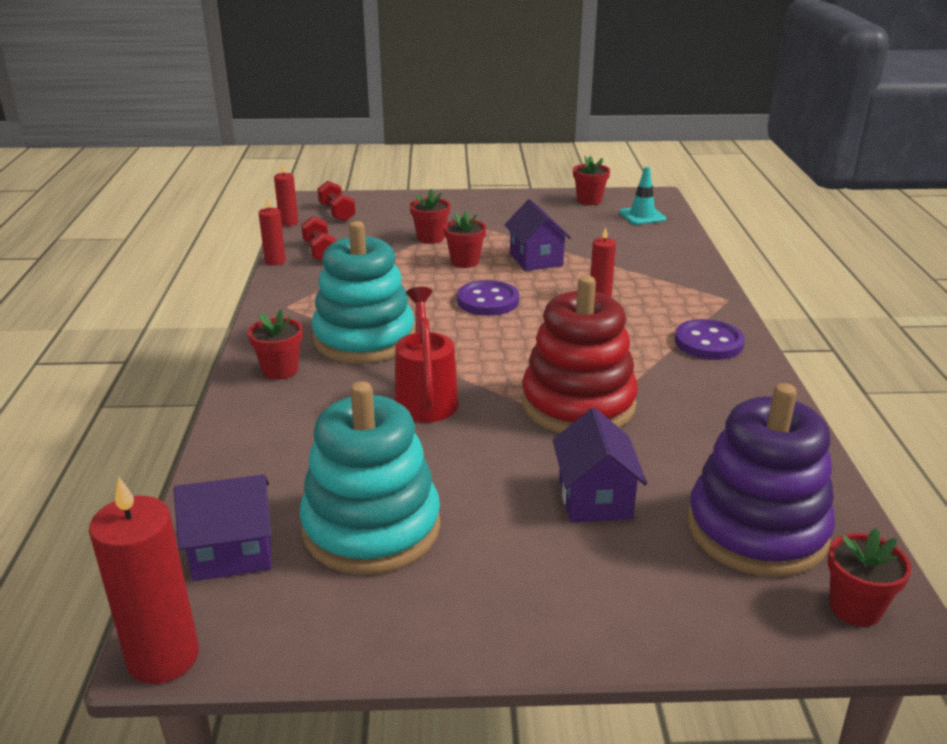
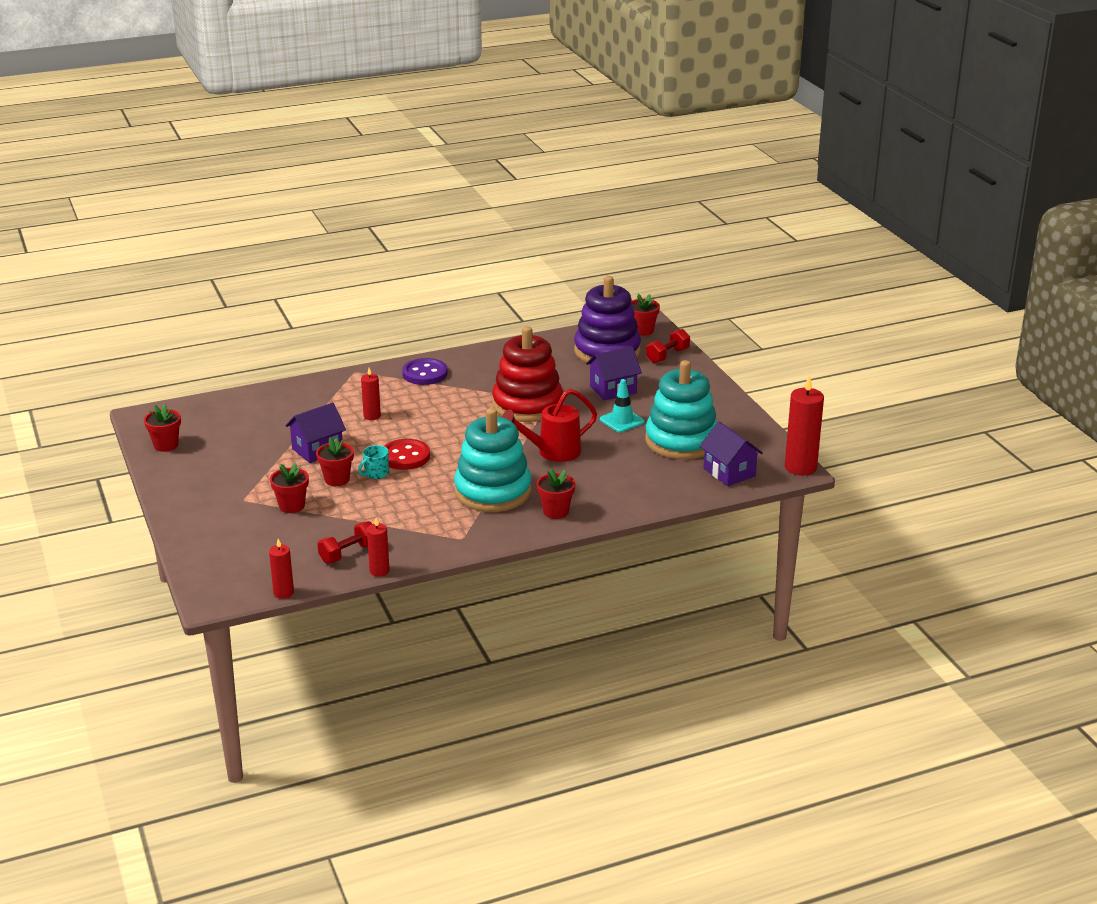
camera: 110 degrees left, 0 degrees up
red dumbbell [317,181,356,222] -> red dumbbell moved to [646,329,690,363]
purple button [457,280,519,316] -> red button [384,439,430,470]
turquoise traffic cone [619,167,666,225] -> turquoise traffic cone moved to [600,379,645,432]
none -> turquoise mug [358,445,389,479]

